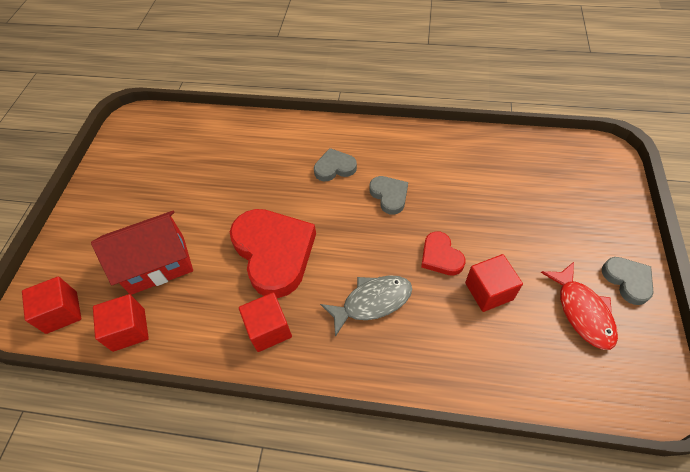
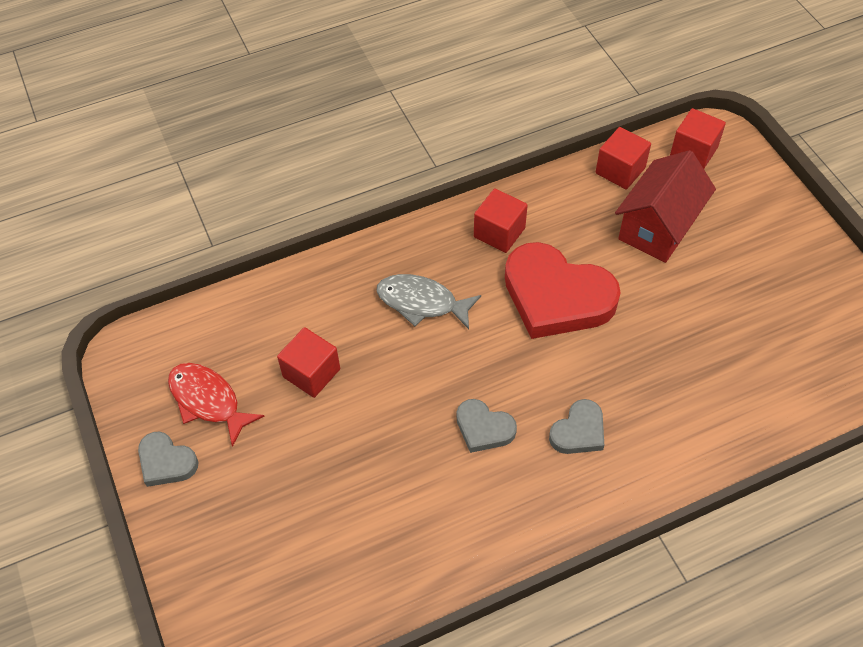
camera: 145 degrees right, 0 degrees up
grey fish [320,275,412,337] -> grey fish turned 75 degrees clockwise [377,274,481,329]
red heart [421,231,466,276] -> none

